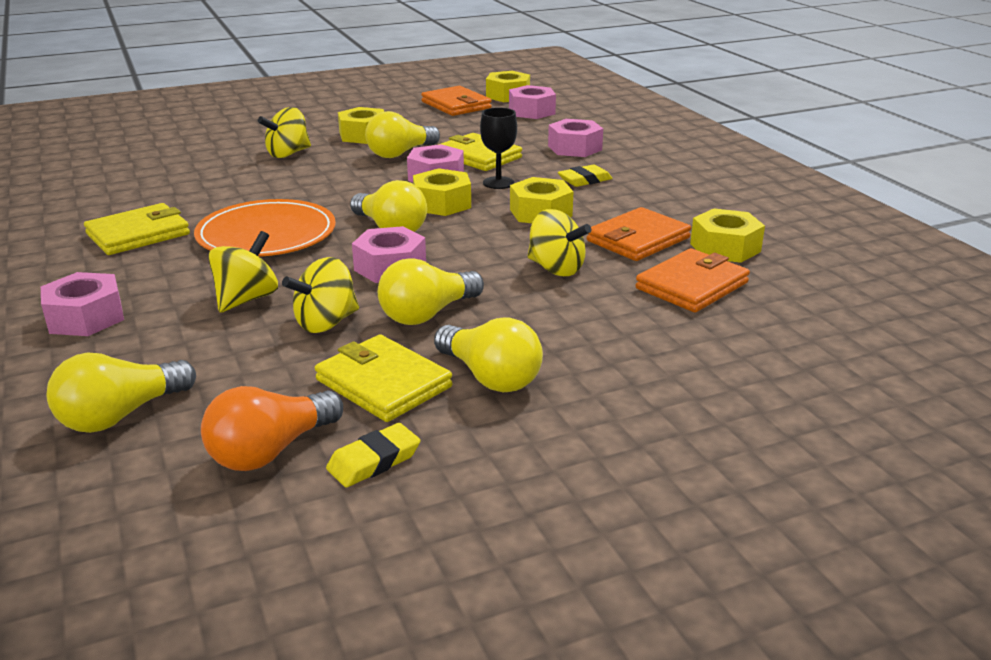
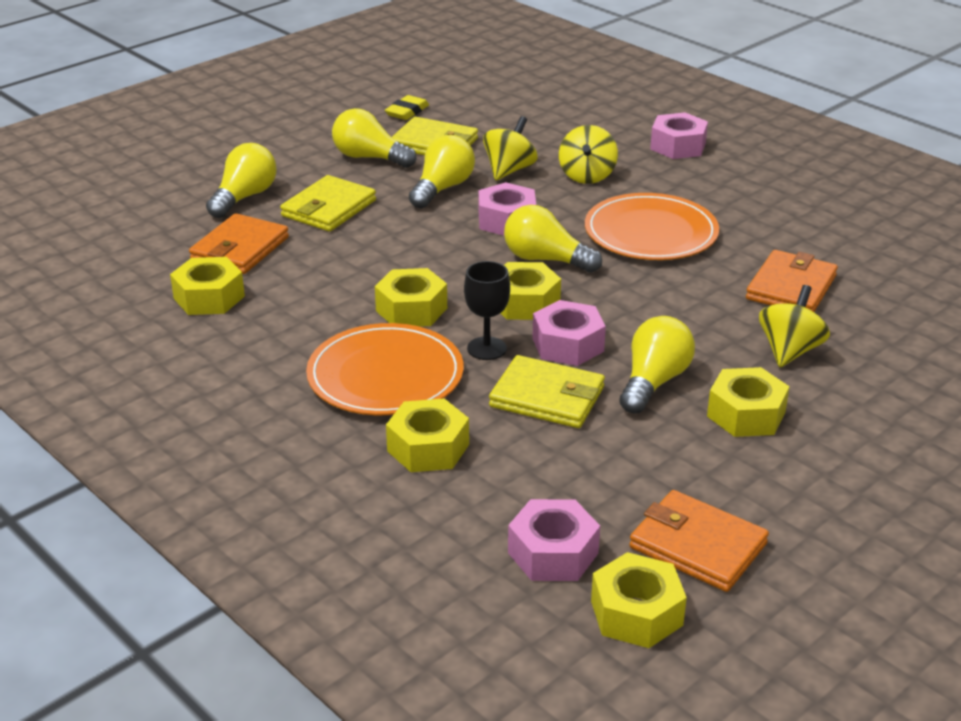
camera: 160 degrees right, 5 degrees up
yellow light bulb [47,352,196,433] -> yellow light bulb moved to [206,143,277,218]
yellow wallet [84,203,190,255] -> yellow wallet moved to [280,175,376,232]
orange light bulb [201,386,343,471] -> none
yellow spinning top [527,209,591,276] -> none
pink nut [548,119,603,157] -> yellow nut [386,398,469,472]
yellow eraser [558,165,612,187] -> orange plate [306,323,464,415]
orange wallet [586,207,691,261] -> orange wallet moved to [746,250,838,312]

